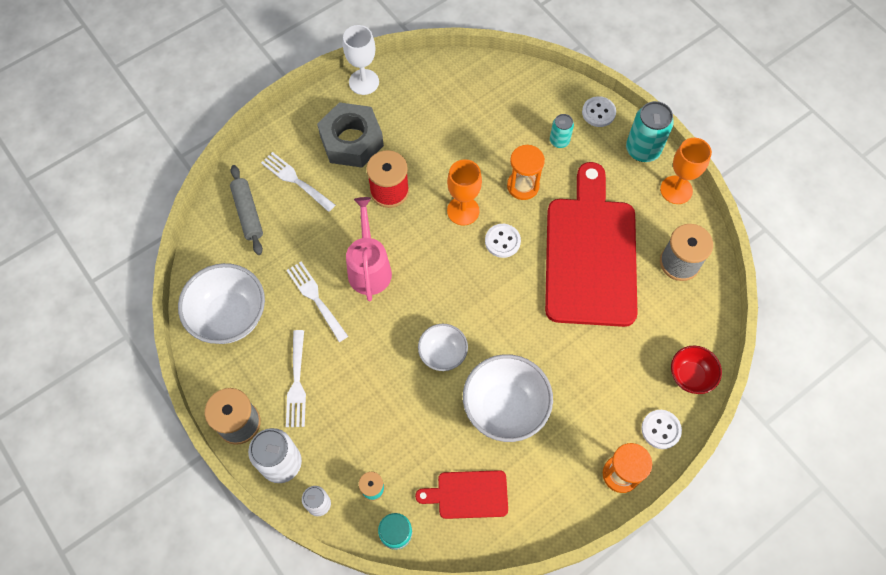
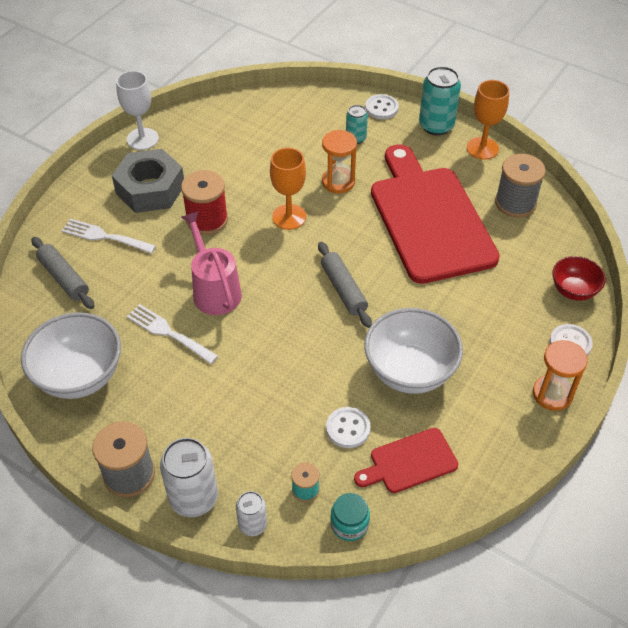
camera: 20 degrees left, 15 degrees down
white fork [286,330,306,427] -> none
white bowl [418,324,468,371] -> none
white button [485,224,521,258] -> white button moved to [326,407,371,448]
none -> grey rolling pin [318,242,372,328]

